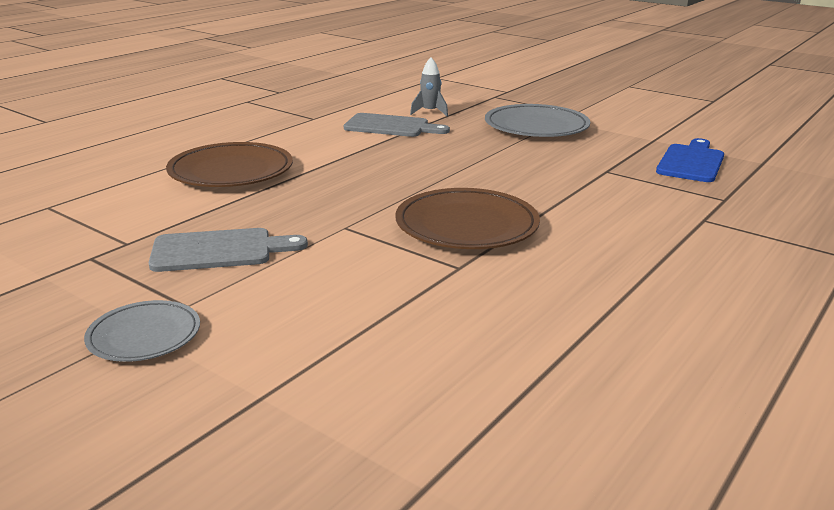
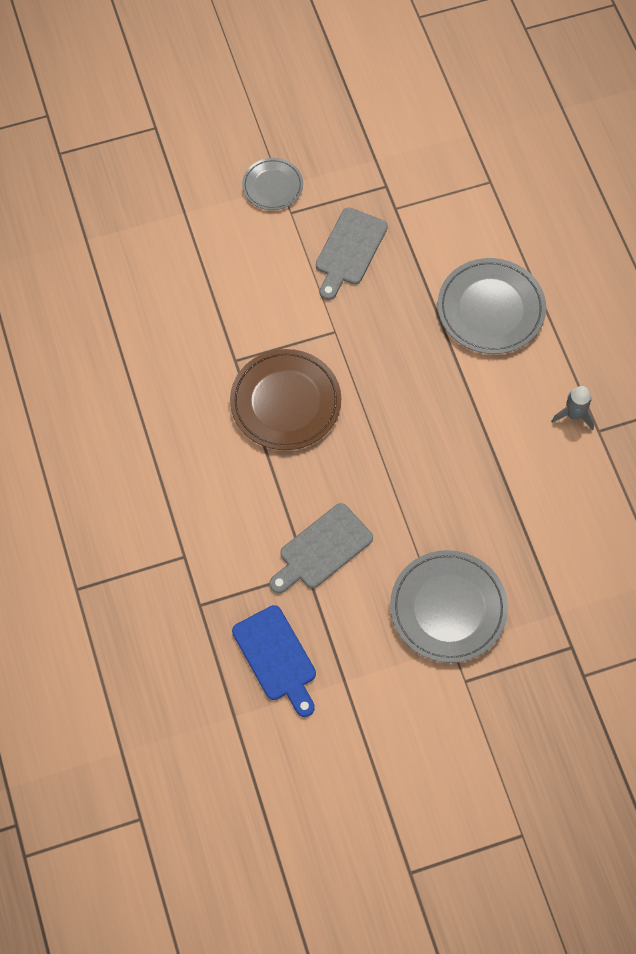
camera: 125 degrees right, 40 degrees up
brown plate [166,142,293,187] -> grey plate [438,258,546,354]
grey cutting board [344,113,450,137] -> grey cutting board moved to [269,503,373,593]
grey rocket [410,57,448,117] -> grey rocket moved to [551,386,594,430]

